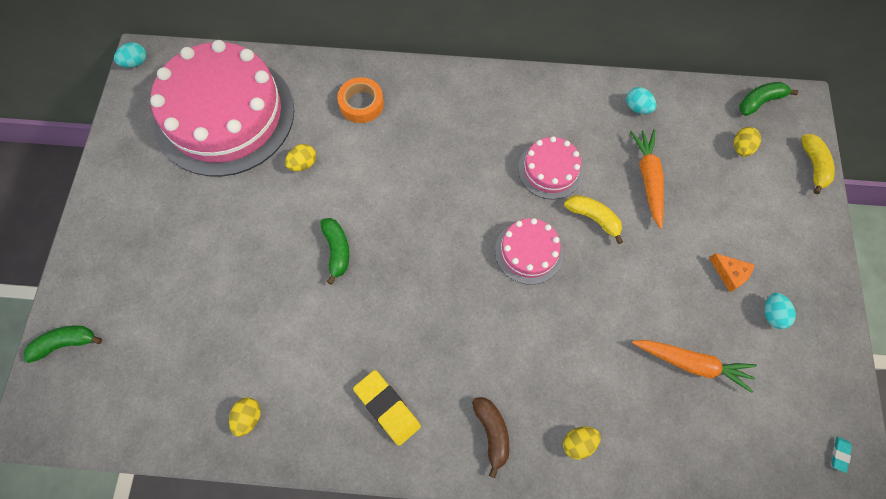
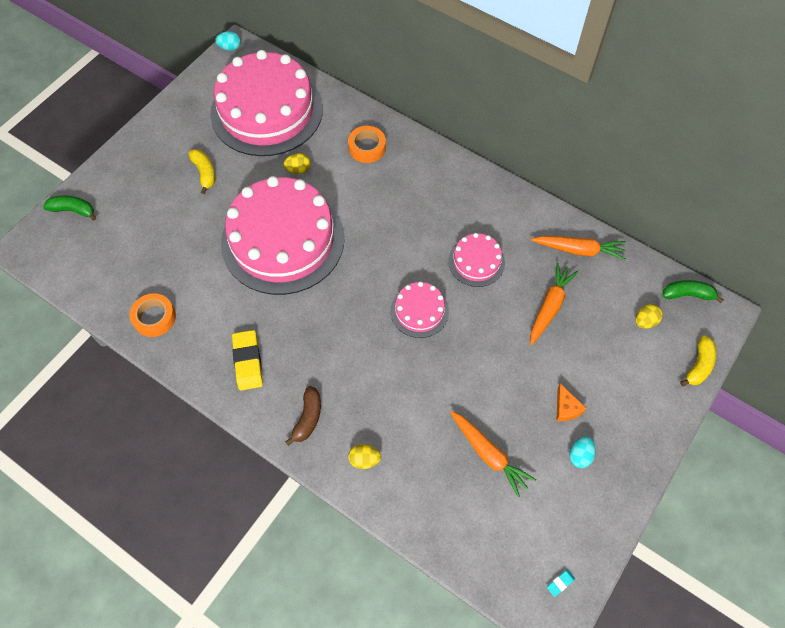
camera: 30 degrees right, 5 degrees down
yellow egg [229,397,261,437] -> orange tape [129,293,176,337]
green banana [320,218,349,285] -> pink cake [221,176,344,295]
yellow banana [564,195,623,244] -> yellow banana moved to [188,149,215,194]
turquoise egg [626,87,657,114] -> orange carrot [531,236,626,260]

